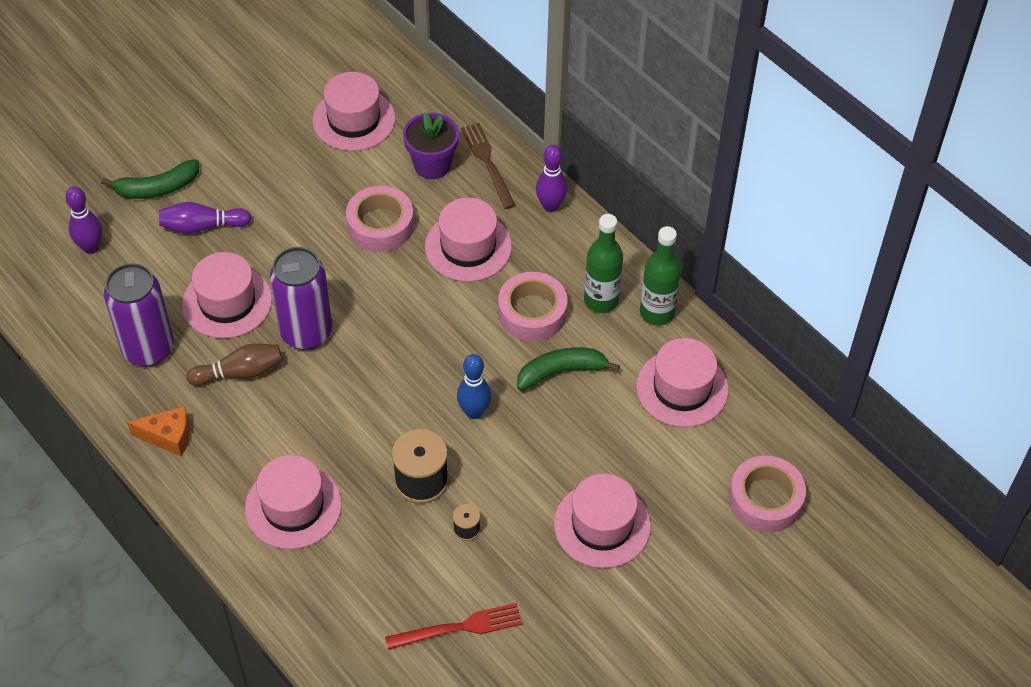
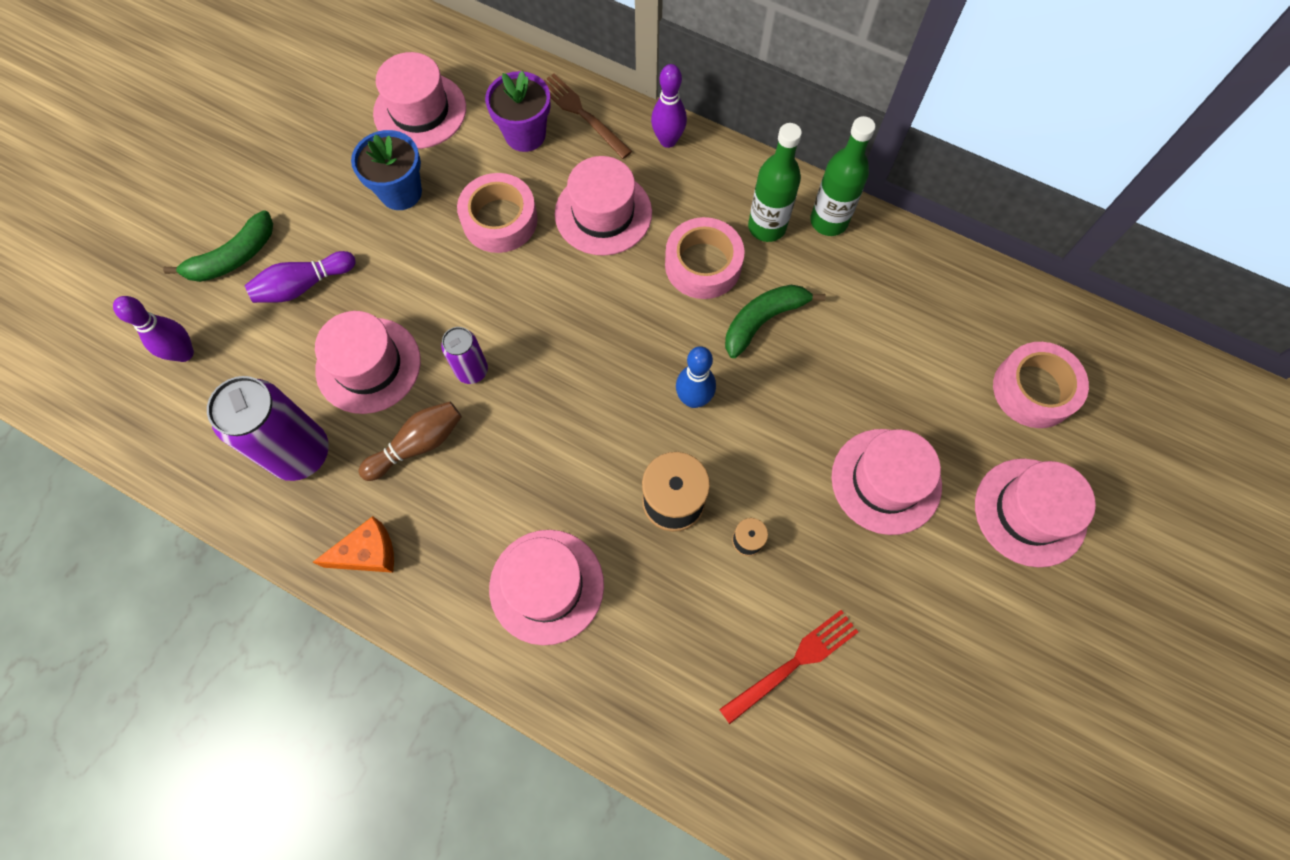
camera: 20 degrees left, 15 degrees up
purple can [270,247,332,350] -> purple can [441,327,488,384], size x0.54
pink hat [636,338,729,427] -> pink hat moved to [975,459,1096,567]
none -> blue flower pot [351,130,422,210]

